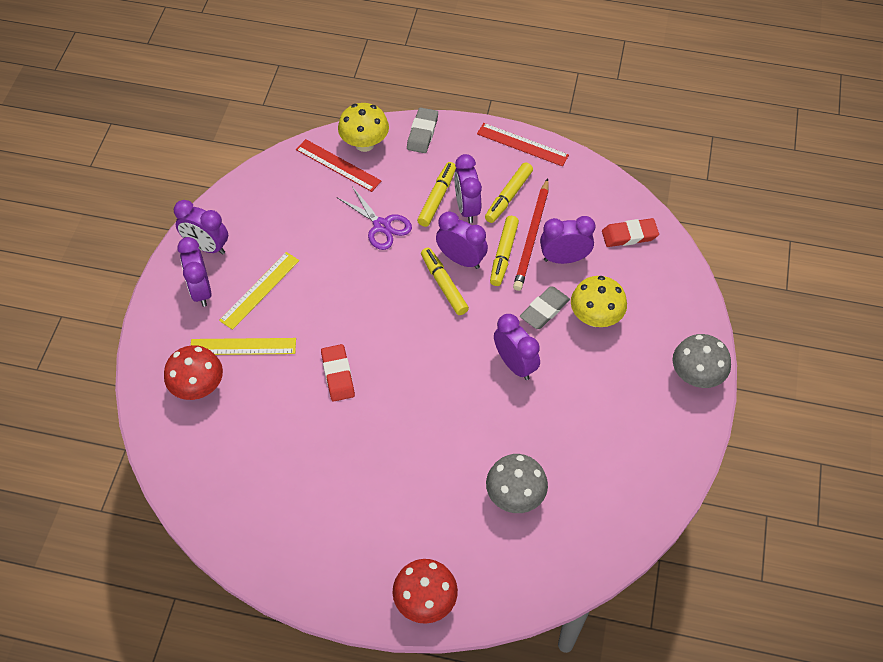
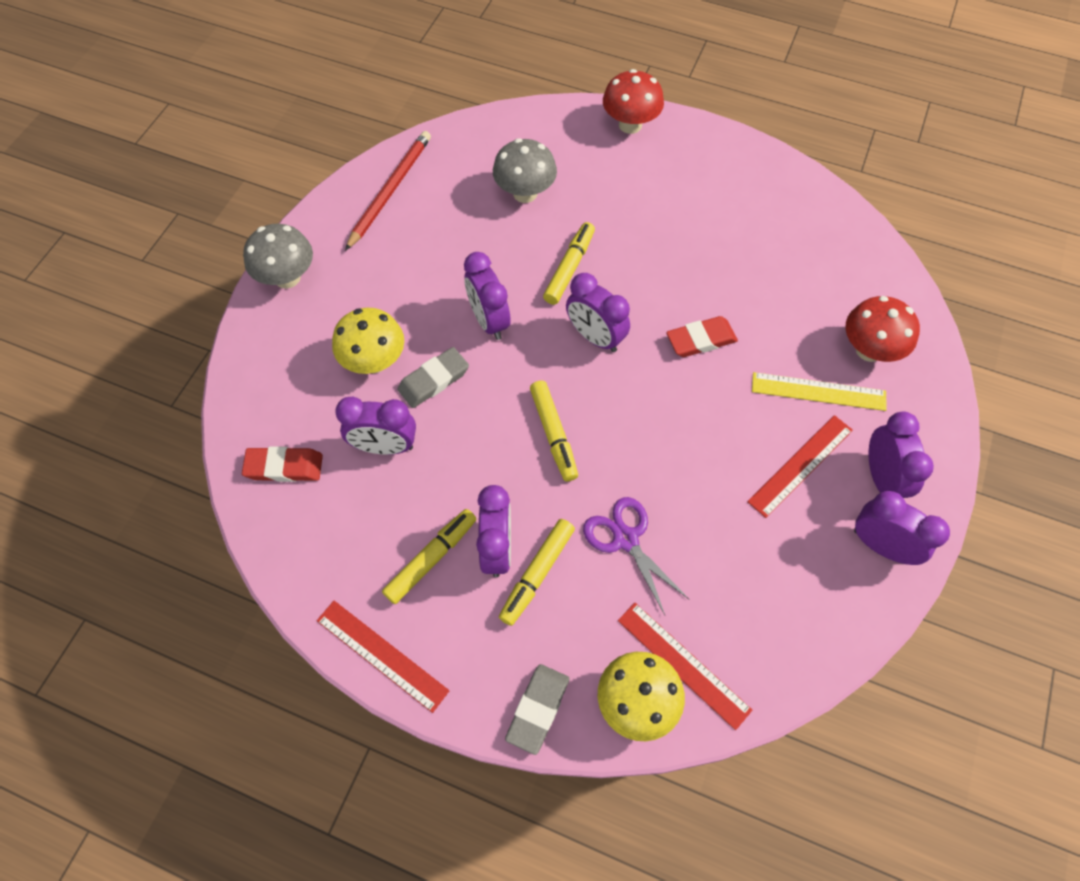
camera: 170 degrees left, 5 degrees up
yellow ruler [219,252,299,330] -> red ruler [747,415,853,518]
red eraser [321,344,355,401] -> red eraser turned 75 degrees clockwise [666,316,738,357]
purple clock [436,211,488,269] -> purple clock moved to [566,273,630,352]
yellow marker [490,216,519,286] -> yellow marker moved to [543,222,595,305]
red pencil [513,178,549,291] -> red pencil moved to [345,131,431,251]

